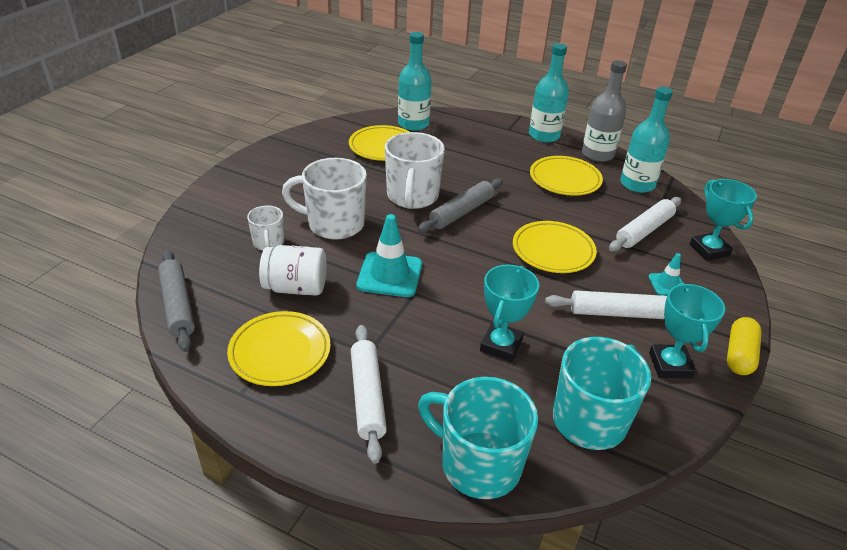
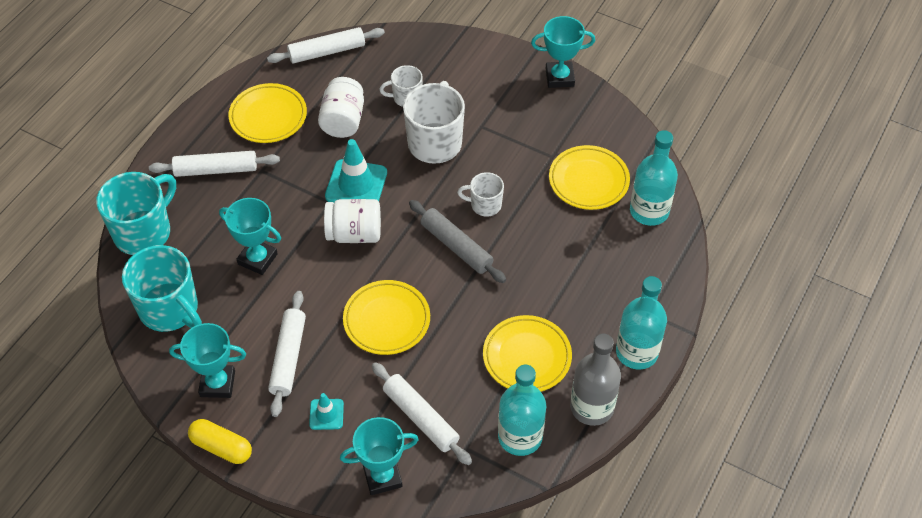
camera: 95 degrees right, 15 degrees up
grey rolling pin [158,250,195,352] -> white rolling pin [267,27,385,64]
white mug [385,132,445,209] -> white mug [457,172,504,217], size x0.54
none -> white jar [324,199,381,243]
none -> turquoise trophy [531,16,595,88]

